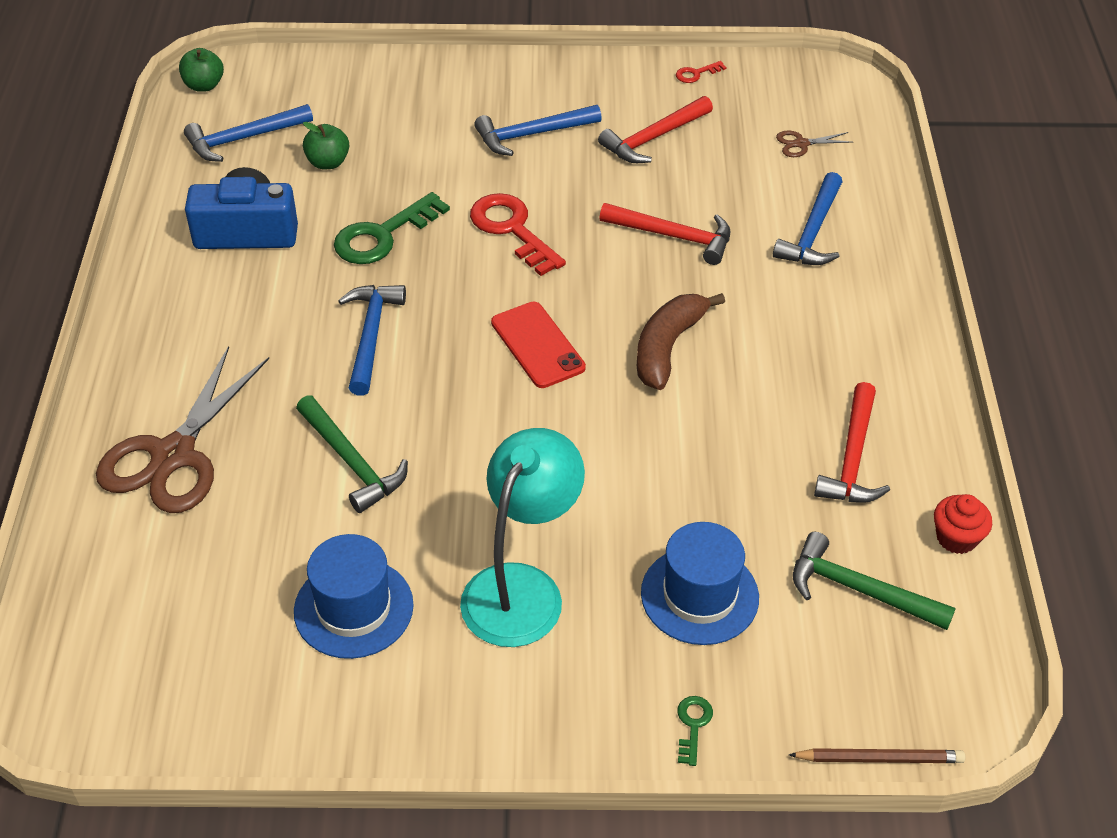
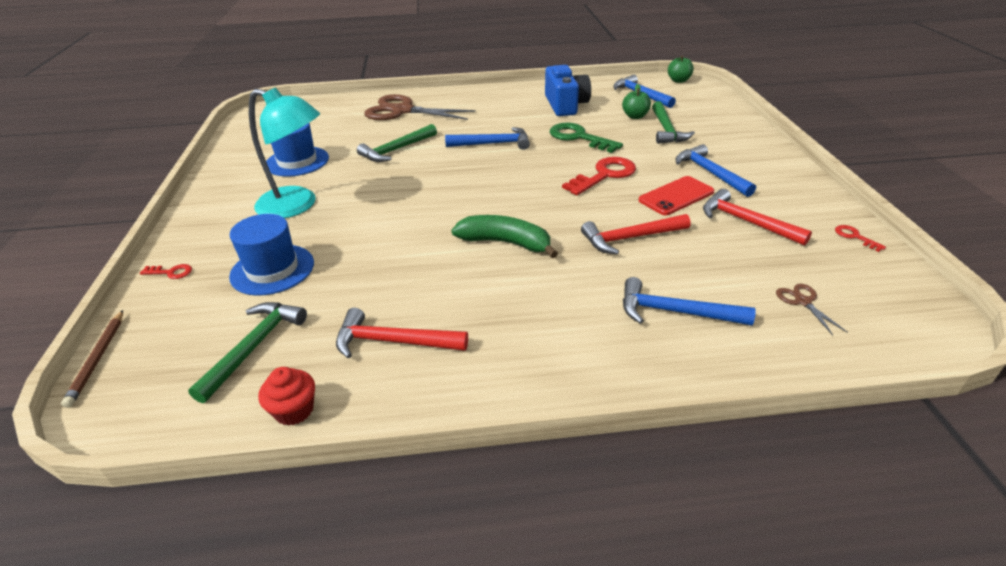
camera: 85 degrees right, 10 degrees down
red phone [491,302,586,388] -> red phone moved to [638,176,714,215]
red hammer [599,203,731,265] -> red hammer turned 60 degrees clockwise [581,214,691,255]
brown banana [637,293,725,390] -> green banana [451,215,558,258]
green key [677,696,713,766] -> red key [140,264,192,279]
none -> green hammer [652,101,695,144]

